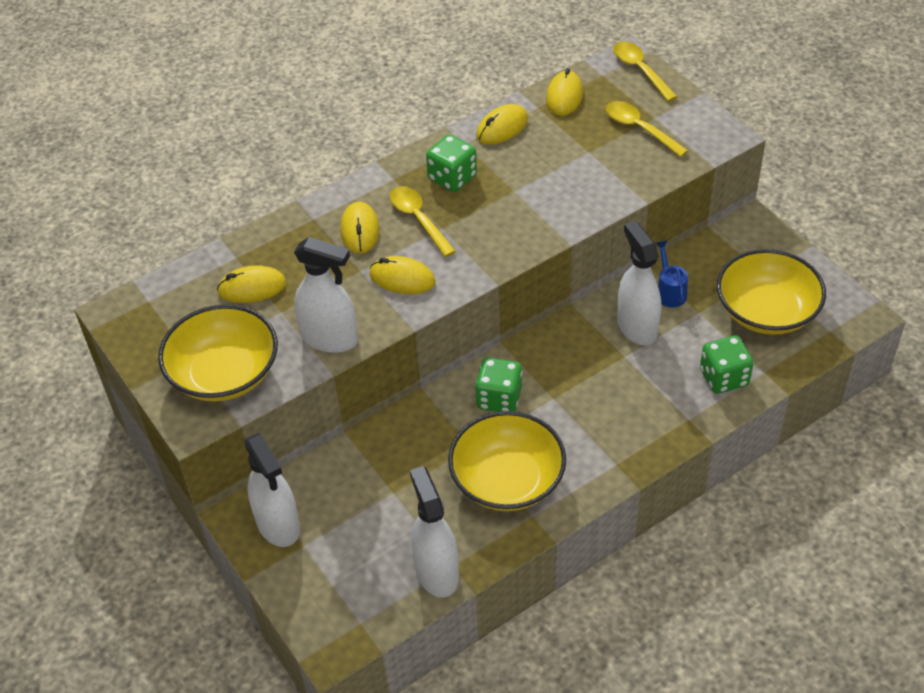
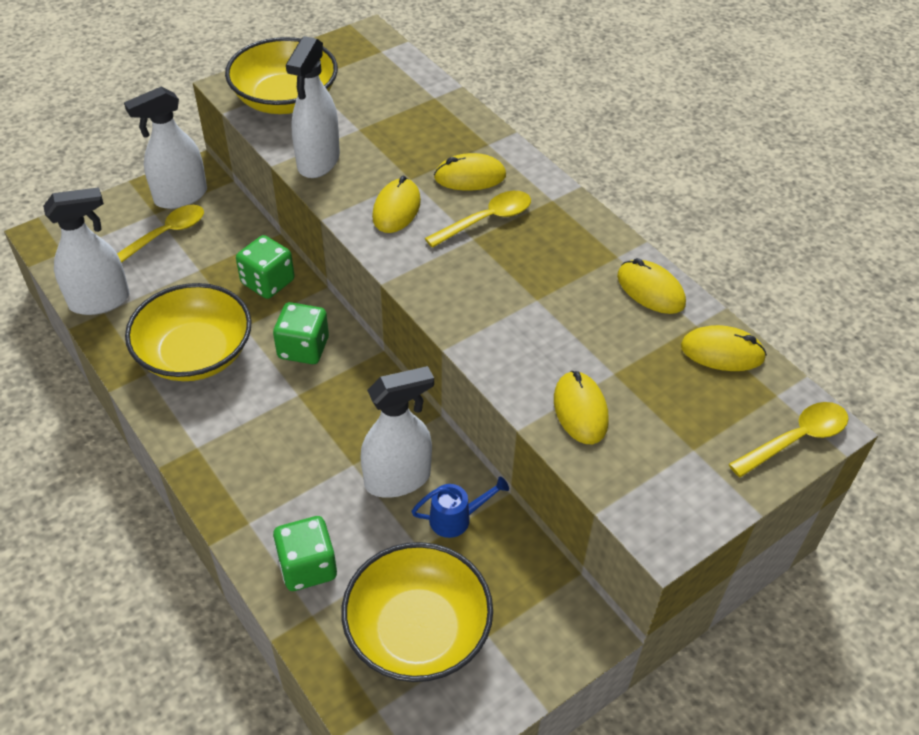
camera: 85 degrees right, 0 degrees up
yellow mouse [217,265,286,303] -> yellow mouse moved to [554,371,609,444]
green dice [426,134,477,192] -> green dice moved to [236,235,295,299]
yellow spoon [606,101,688,157] -> yellow spoon moved to [117,205,204,263]

